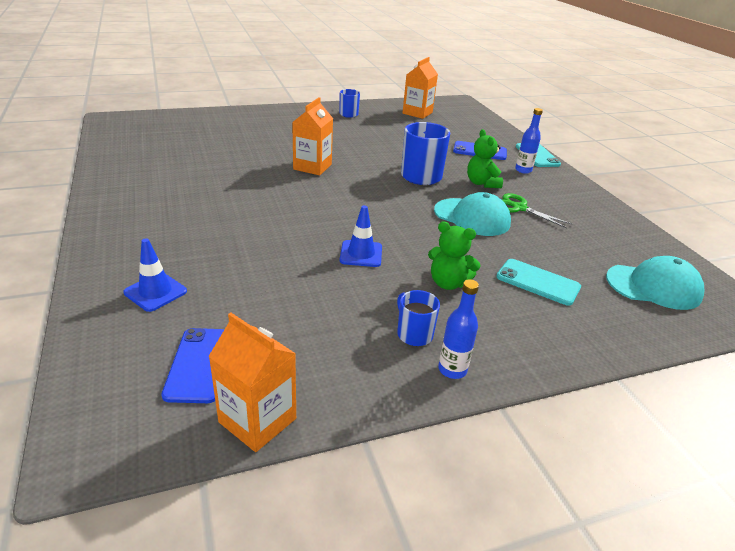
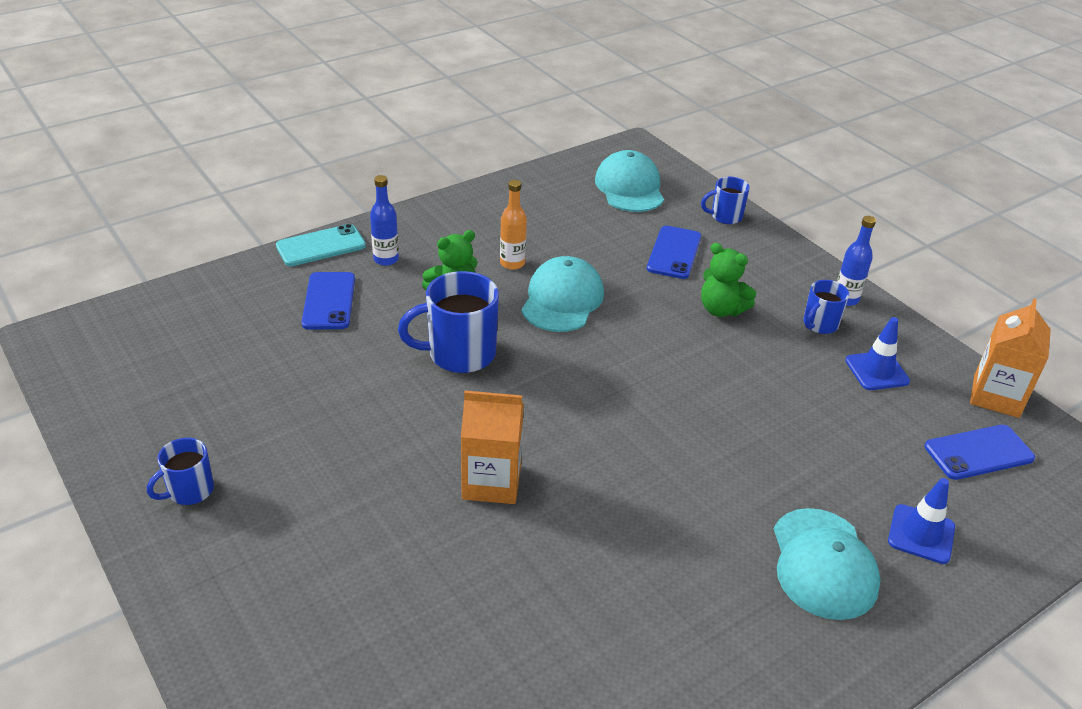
camera: 105 degrees left, 5 degrees up
blue traffic cone [340,205,382,267] -> blue traffic cone moved to [845,317,910,390]
orange carton [403,57,438,119] -> none
green teddy bear [428,221,481,290] -> green teddy bear turned 120 degrees clockwise [701,243,756,317]
turquoise phone [496,259,581,306] -> blue phone [647,226,701,279]
green scissors [501,193,572,229] -> orange bottle [500,180,527,270]
none -> blue mug [701,177,750,224]
none -> turquoise cap [774,508,880,620]

